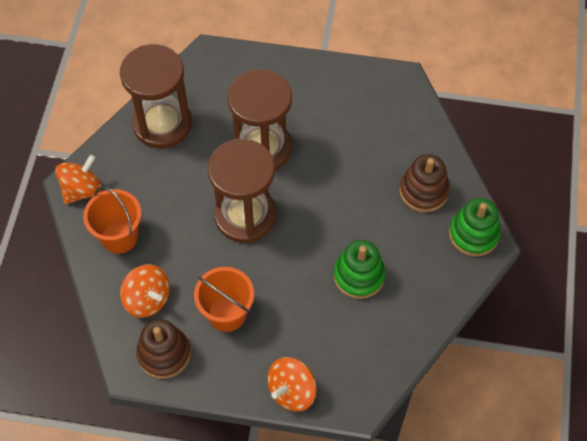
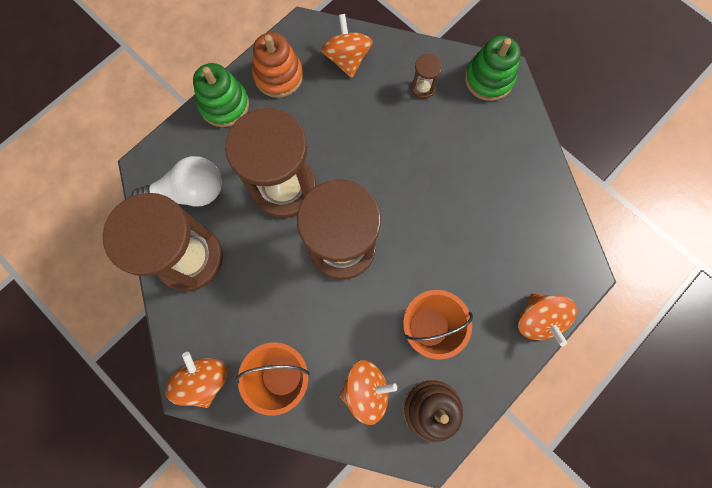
camera: 55 degrees left, 15 degrees up
green stacking toy [334,240,386,299] -> green stacking toy moved to [193,63,249,127]
brown stacking toy [400,154,450,213] -> brown hourglass [411,54,442,99]
none -> white light bulb [131,156,222,207]
none -> orange stacking toy [252,32,303,98]
none -> orange spinning top [321,14,373,78]

